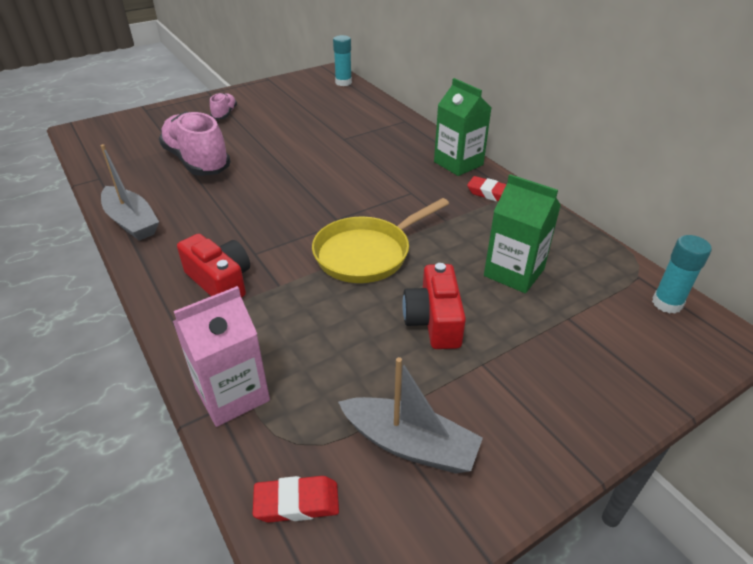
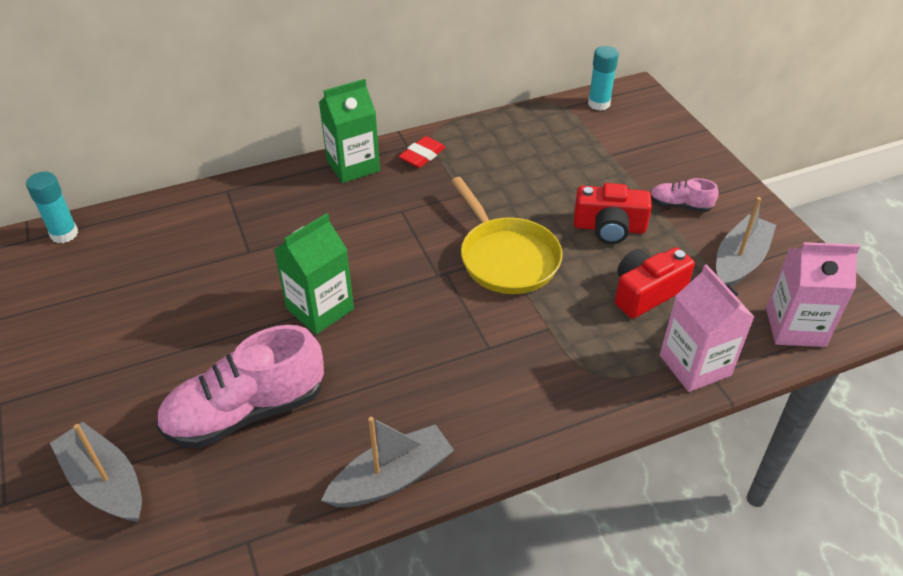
camera: 80 degrees left, 5 degrees up
red camera [177,234,250,298] -> red camera moved to [615,247,695,319]
pink shoe [210,93,237,120] -> pink shoe moved to [650,178,718,212]
red eraser [253,476,339,523] -> pink carton [766,242,860,347]
green carton [484,174,561,293] -> green carton moved to [274,213,354,334]
none -> grey boat [50,422,142,522]

